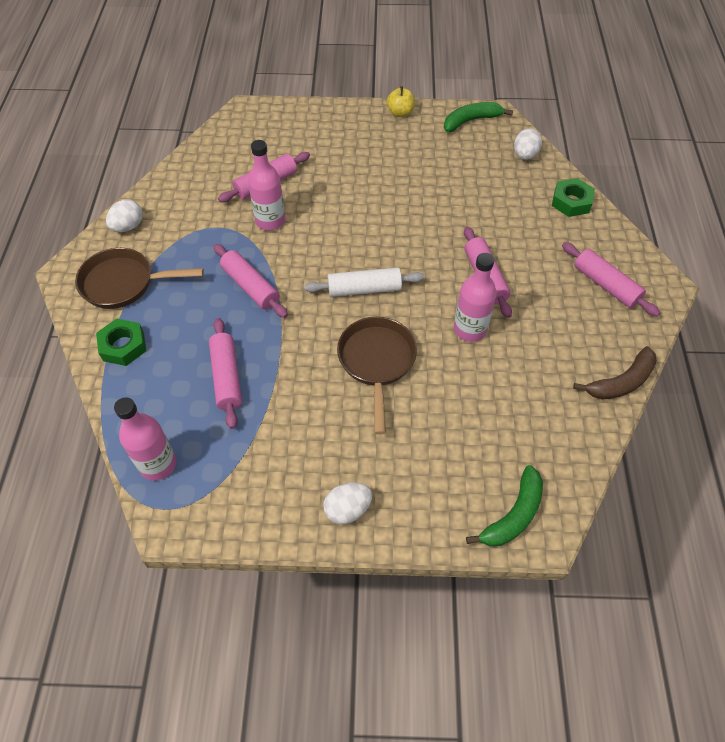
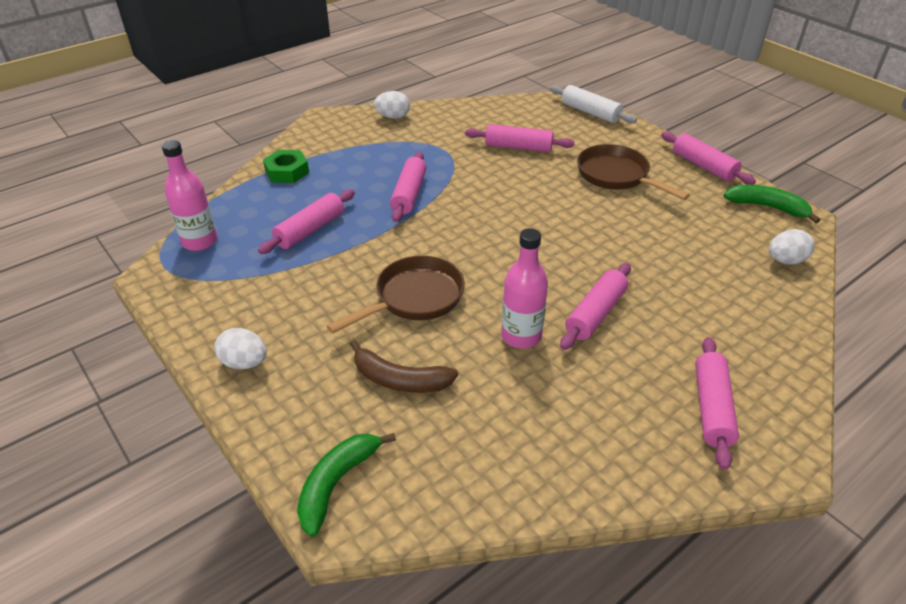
camera: 50 degrees right, 15 degrees down
brown pan [75,248,204,309] -> brown pan moved to [577,144,690,200]
pink bottle [248,140,285,230] -> none
white rolling pin [304,267,424,297] -> white rolling pin moved to [550,85,637,124]
yellow apple [387,86,415,117] -> pink rolling pin [661,132,756,185]
green banana [466,465,543,546] -> green banana turned 120 degrees clockwise [297,433,396,537]
green nut [552,178,595,217] -> none
brown banana [573,346,657,400] -> brown banana moved to [350,340,458,393]

